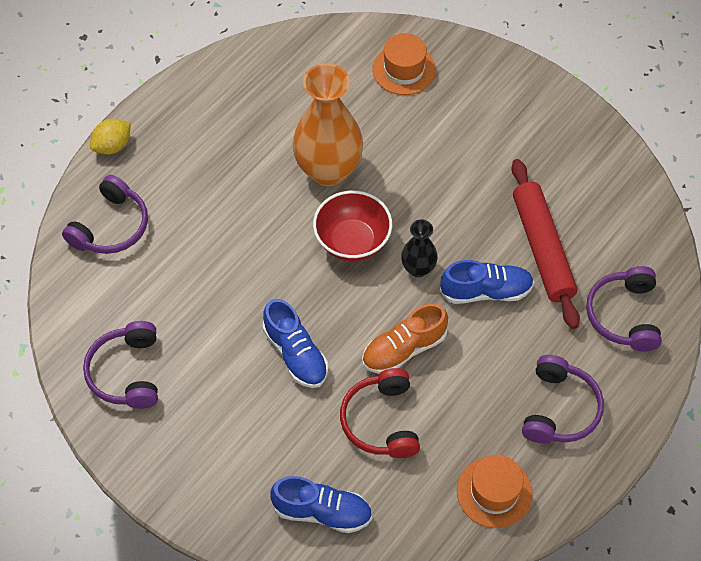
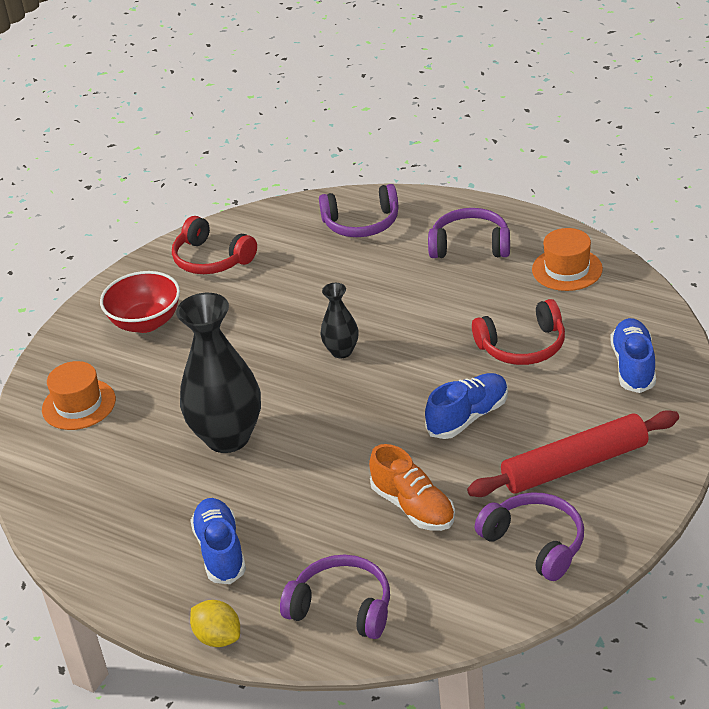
camera: 95 degrees left, 20 degrees down
purple headphones [83,321,158,409] -> purple headphones turned 120 degrees counterclockwise [475,492,584,581]
orange vase [292,63,363,186] -> black vase [176,293,261,453]
red bowl [313,191,392,261] -> red bowl moved to [100,271,180,333]
orange shoe [362,304,448,374] -> orange shoe moved to [369,444,455,531]
blue shoe [440,260,534,304] -> blue shoe moved to [190,498,246,584]
red rolling pin [511,159,580,329] -> red rolling pin moved to [467,410,679,497]
none -> red headphones [172,216,257,274]

